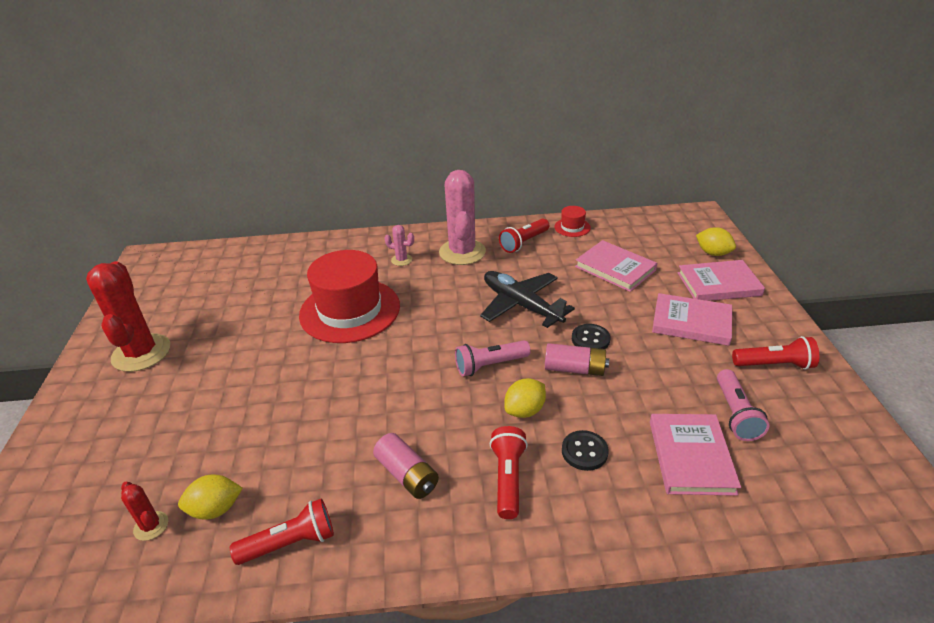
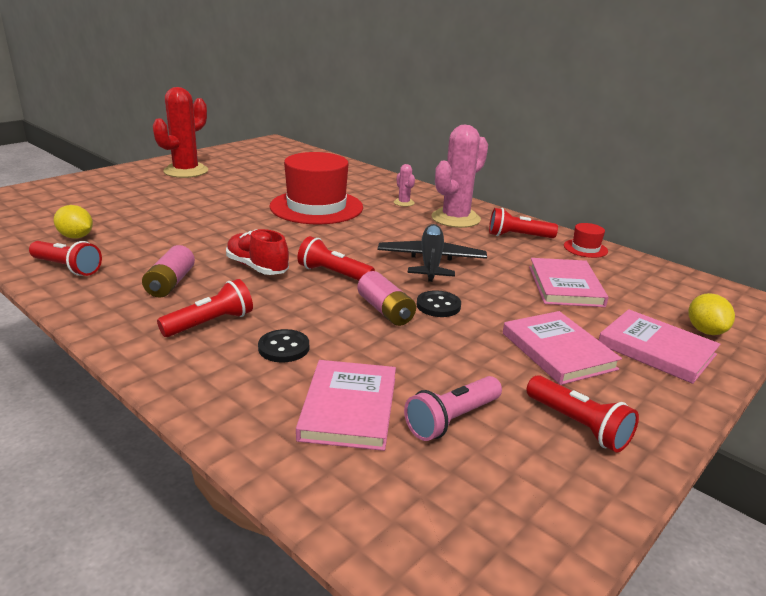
camera: 45 degrees right, 10 degrees down
red cactus [121,482,168,541] -> none
pink flashlight [455,340,531,377] -> red flashlight [298,236,375,280]
yellow lemon [504,378,546,418] -> none
pink book [650,414,741,496] -> pink book turned 45 degrees counterclockwise [296,360,396,451]
none -> red shoe [226,229,289,275]

